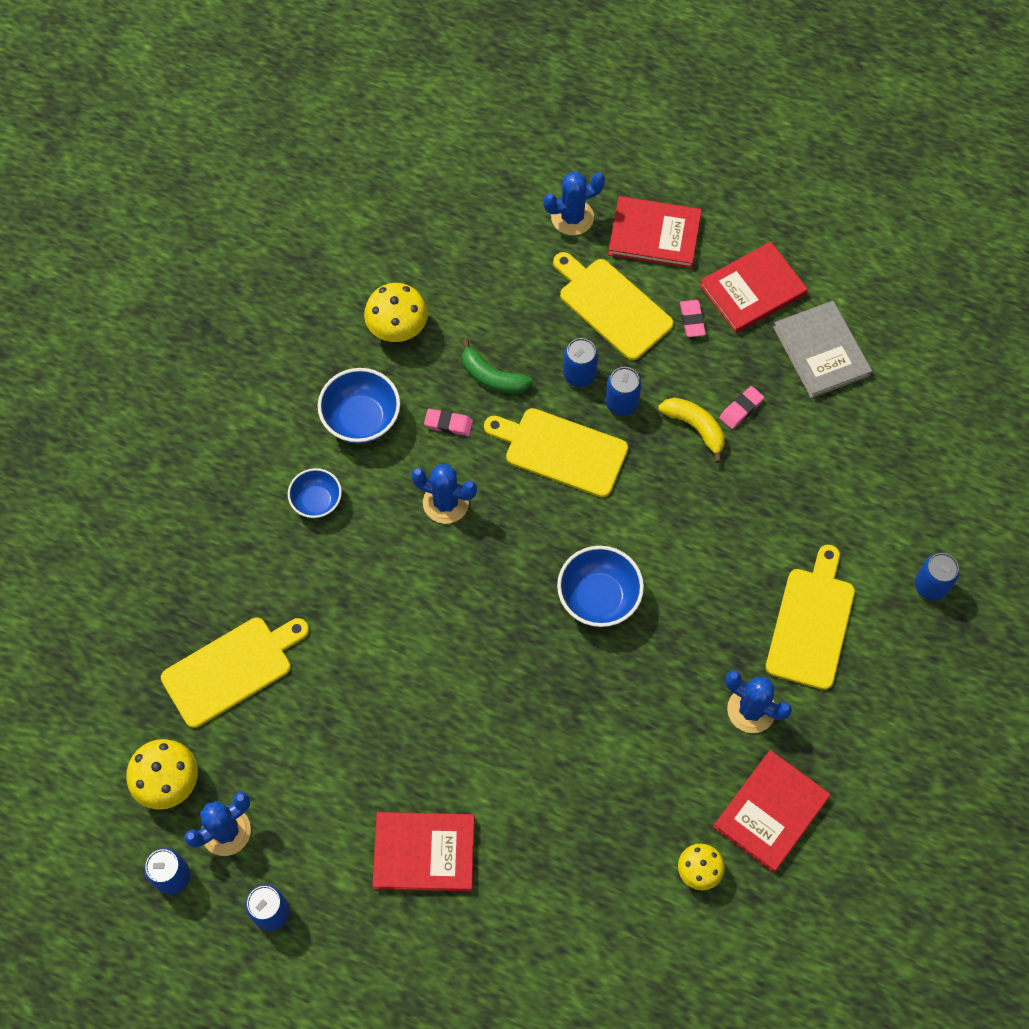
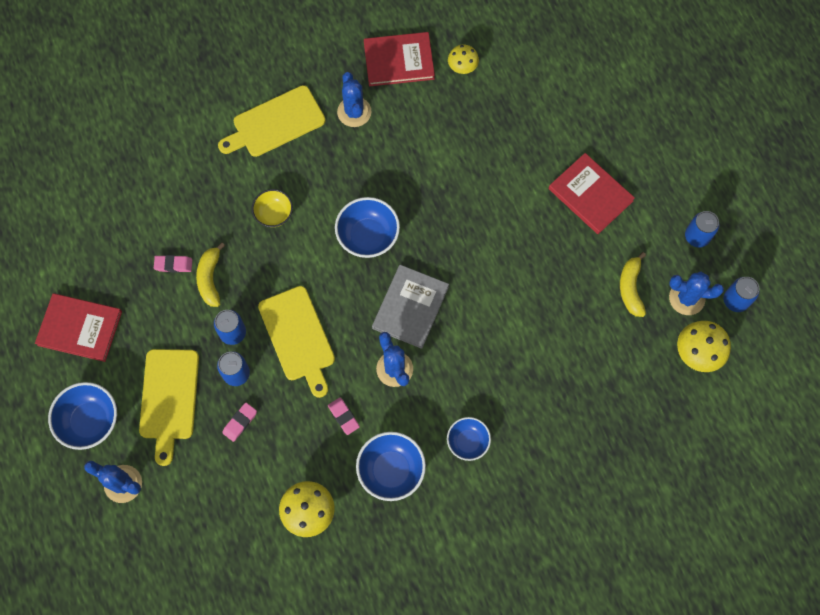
camera: 135 degrees left, 5 degrees up
yellow cutting board [161,618,309,728] -> none
green banana [462,339,533,394] -> none
red book [608,196,702,269] -> blue bowl [48,382,117,450]
pink eraser [680,300,706,337] -> pink eraser moved to [222,403,257,442]
grey book [773,301,872,398] -> grey book moved to [372,265,449,349]
blue can [915,553,960,601] -> none
none -> yellow bowl [252,189,293,227]
none -> yellow banana [620,252,646,317]

